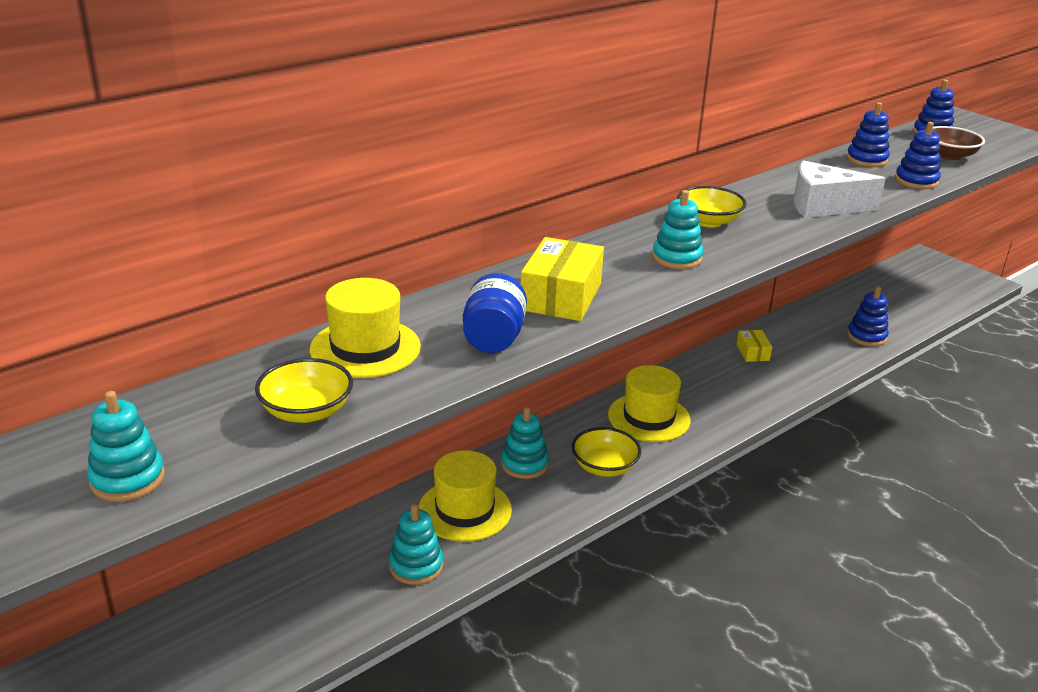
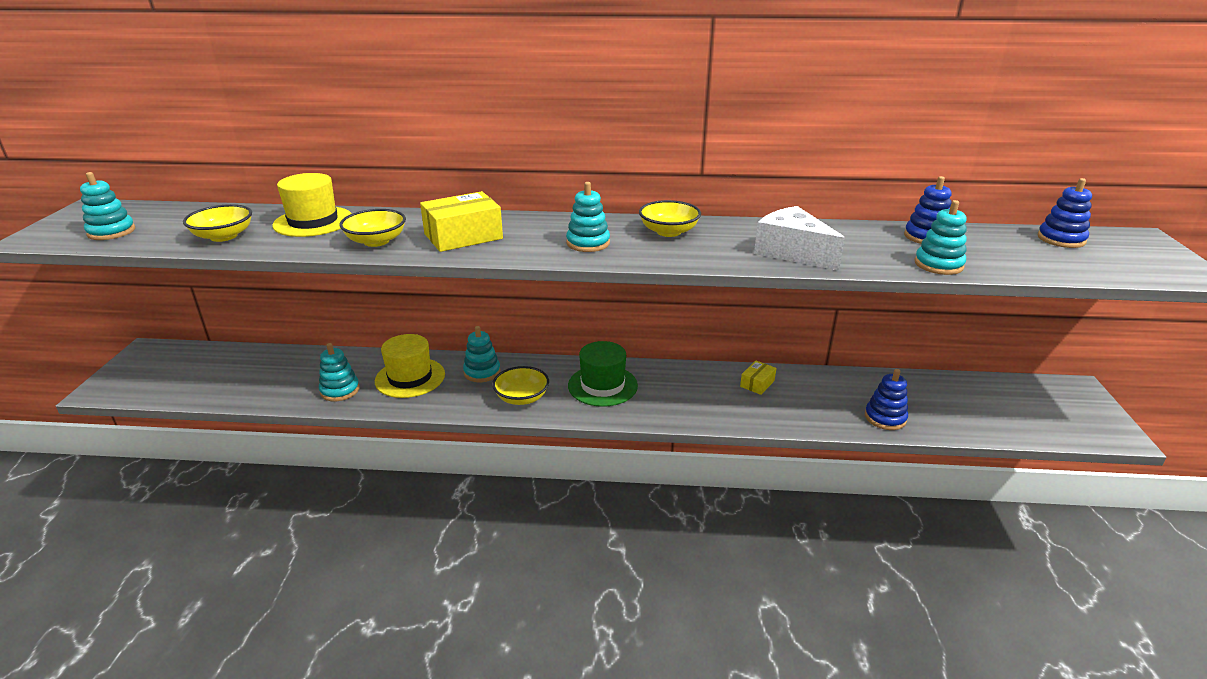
camera: 45 degrees right, 0 degrees up
blue jar [463,273,527,353] -> yellow bowl [340,209,406,247]
yellow hat [608,365,691,442] -> green hat [568,341,638,407]
blue stacking toy [895,122,941,189] -> turquoise stacking toy [915,200,967,275]
brown bowl [925,126,985,160] -> none

